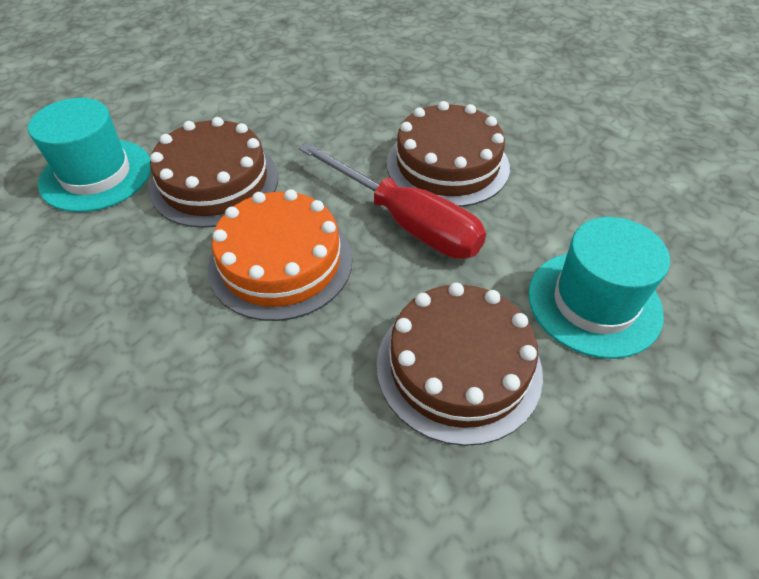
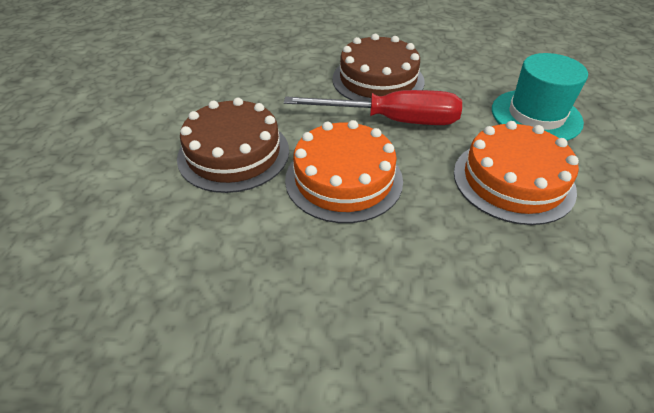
camera: 35 degrees left, 5 degrees down
turquoise hat [28,98,151,212] -> none
brown cake [377,283,543,446] -> orange cake [454,121,579,225]

